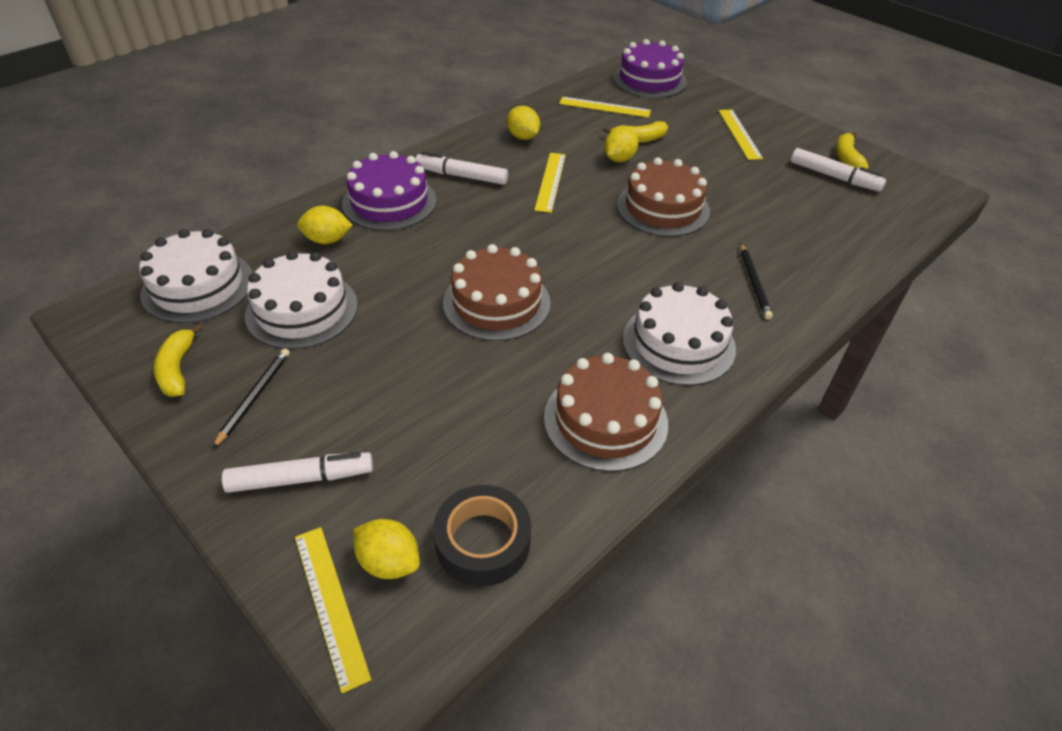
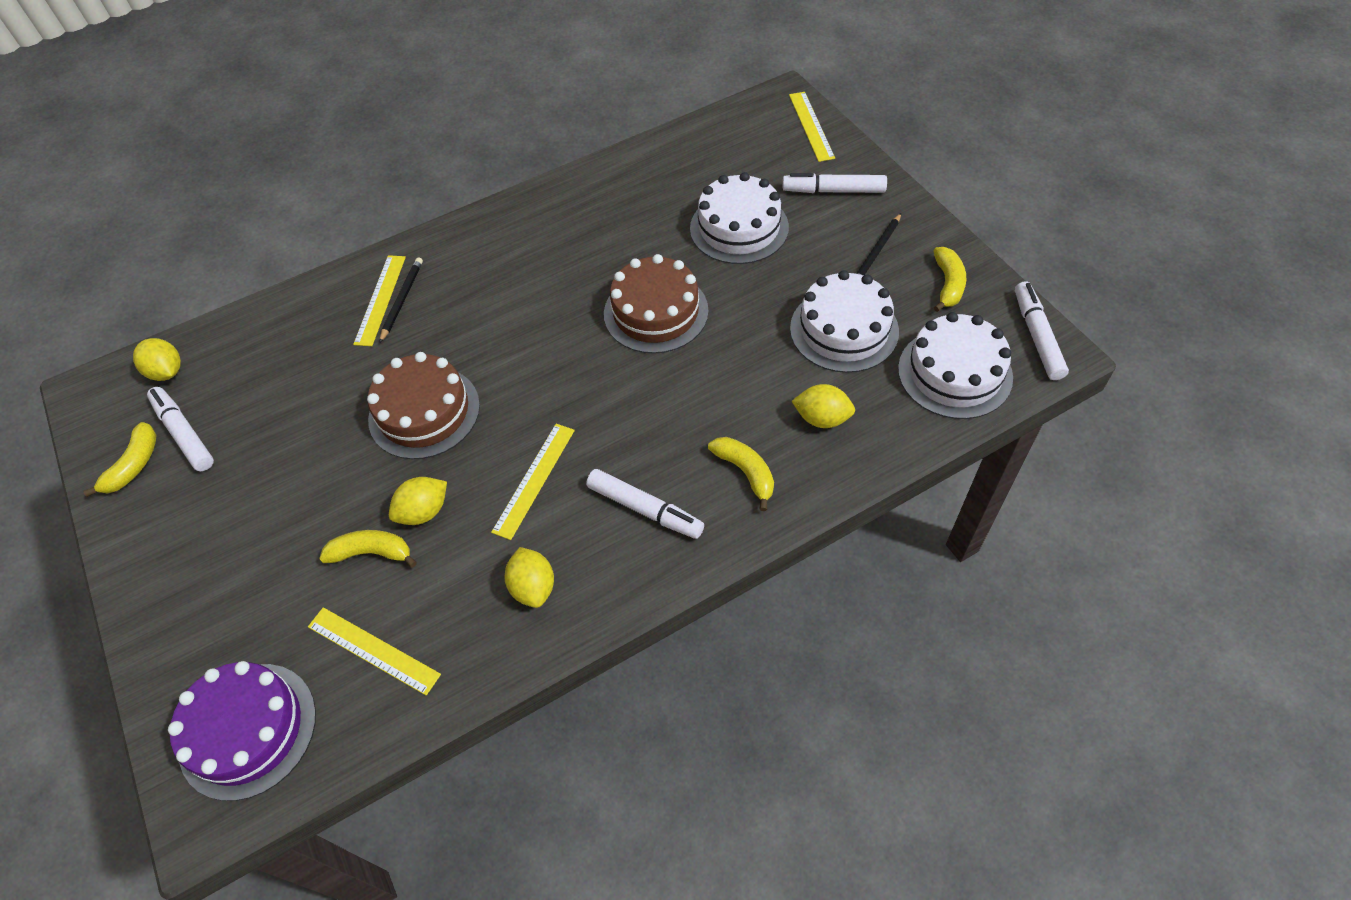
camera: 160 degrees left, 10 degrees up
purple cake [342,151,437,231] -> yellow banana [708,437,774,511]
yellow lemon [353,519,420,579] -> yellow lemon moved to [133,338,181,381]
black tape [433,485,531,586] -> none
brown cake [544,353,668,472] -> none
white cake [623,282,736,386] -> white cake moved to [690,172,789,264]
yellow ruler [718,109,763,160] -> yellow ruler moved to [353,255,406,346]
none -> white marker [1015,281,1069,380]

